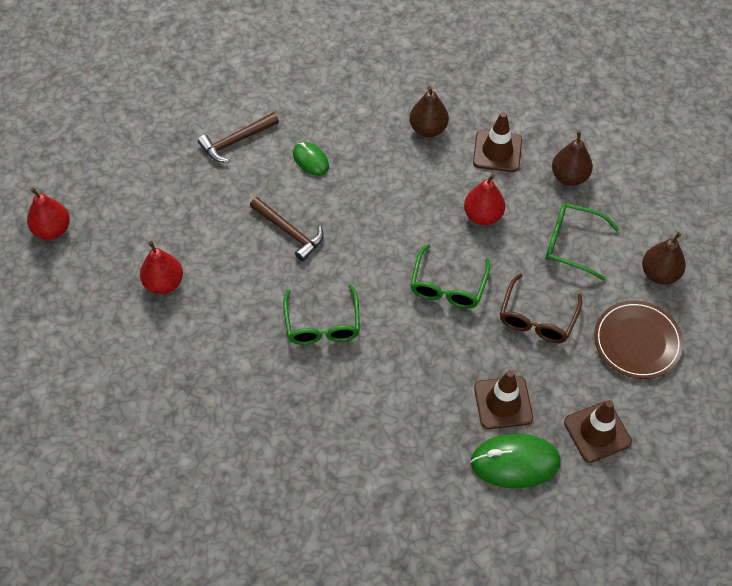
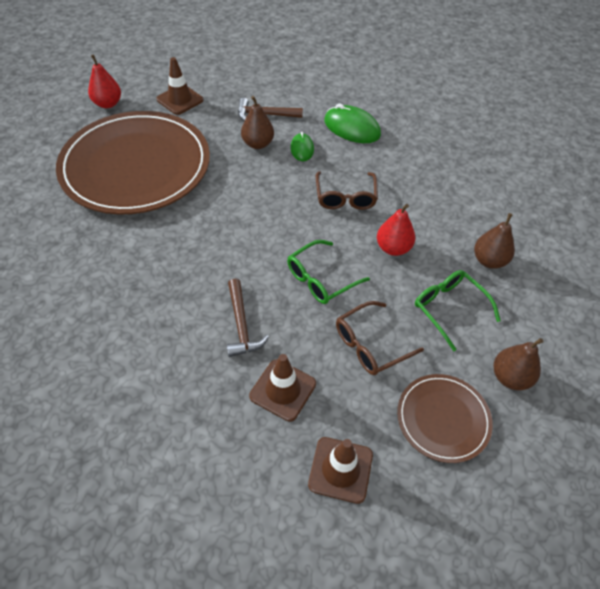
camera: 35 degrees right, 5 degrees down
red pear [140,241,183,294] -> brown plate [56,111,210,214]
brown hammer [250,197,324,261] -> brown hammer moved to [227,278,269,357]
green glasses [283,285,360,345] -> none
brown pear [409,86,449,137] -> brown pear moved to [241,96,274,149]
green mouse [470,433,561,488] -> green mouse moved to [324,103,381,143]
brown traffic cone [473,112,522,172] -> brown traffic cone moved to [156,57,204,115]
none -> brown glasses [316,171,378,210]

